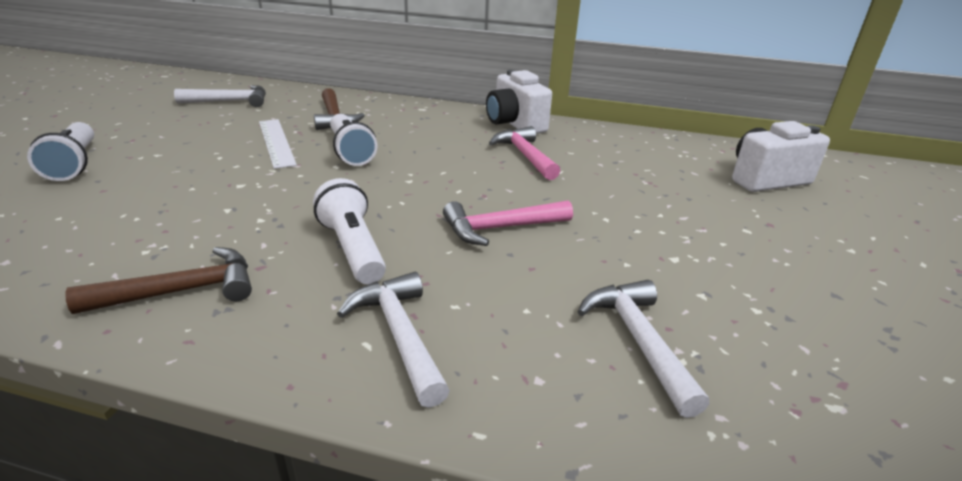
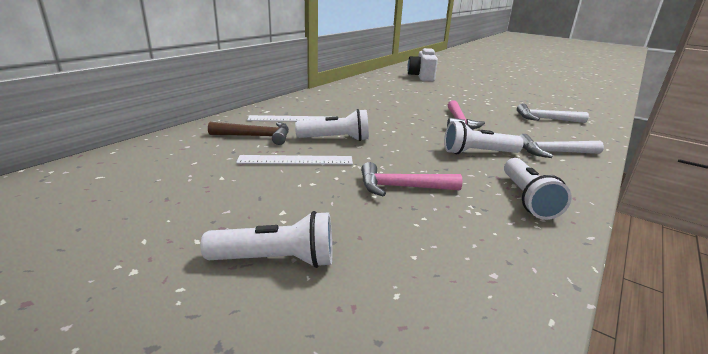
camera: 70 degrees left, 5 degrees down
brown hammer [65,247,252,314] -> white flashlight [504,158,572,220]
white hammer [174,85,266,107] -> none
white camera [486,70,552,134] -> none
pink hammer [489,126,560,180] -> pink hammer moved to [361,162,463,196]
none -> white ruler [247,115,332,122]

